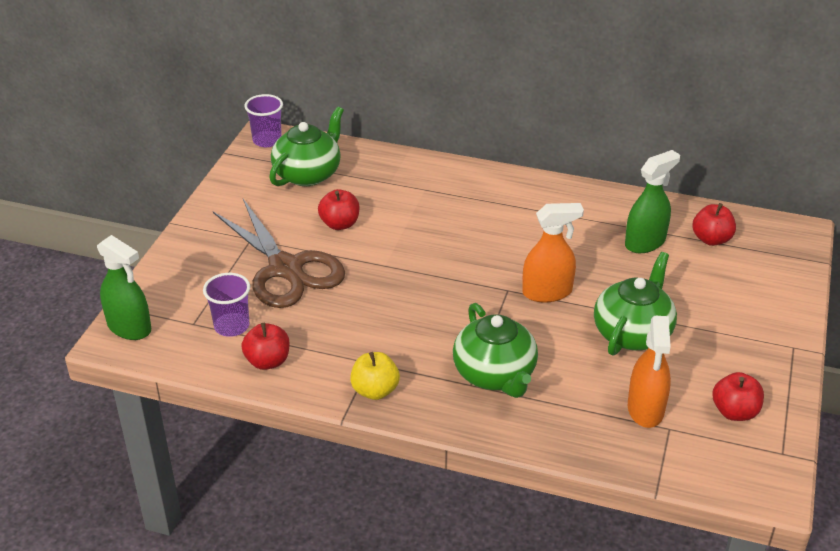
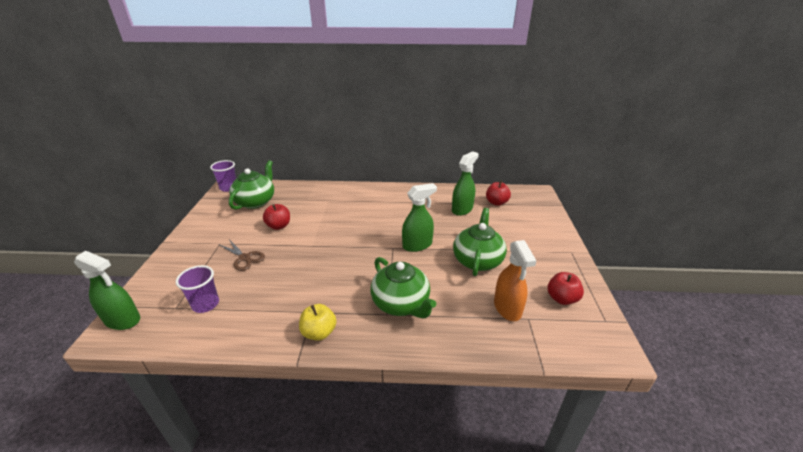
camera: 15 degrees left, 5 degrees down
brown scissors [213,199,345,308] -> brown scissors [218,239,265,271], size x0.49
red apple [241,323,290,370] -> none
orange spray bottle [522,203,584,302] -> green spray bottle [402,183,437,252]

